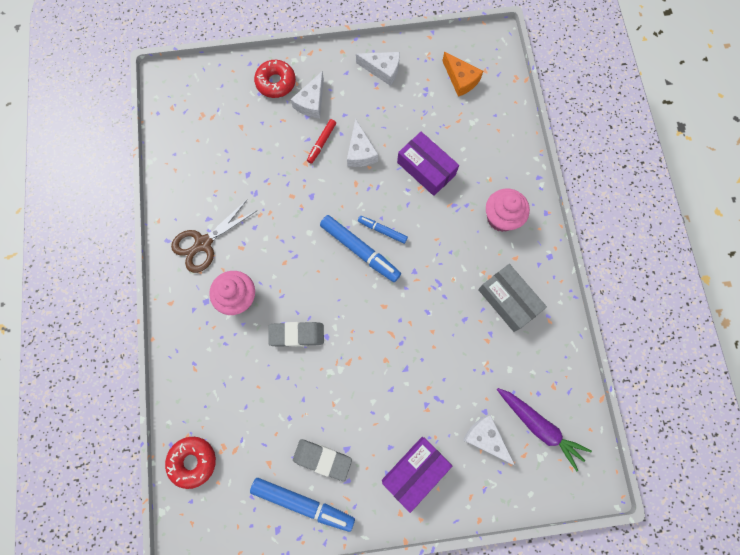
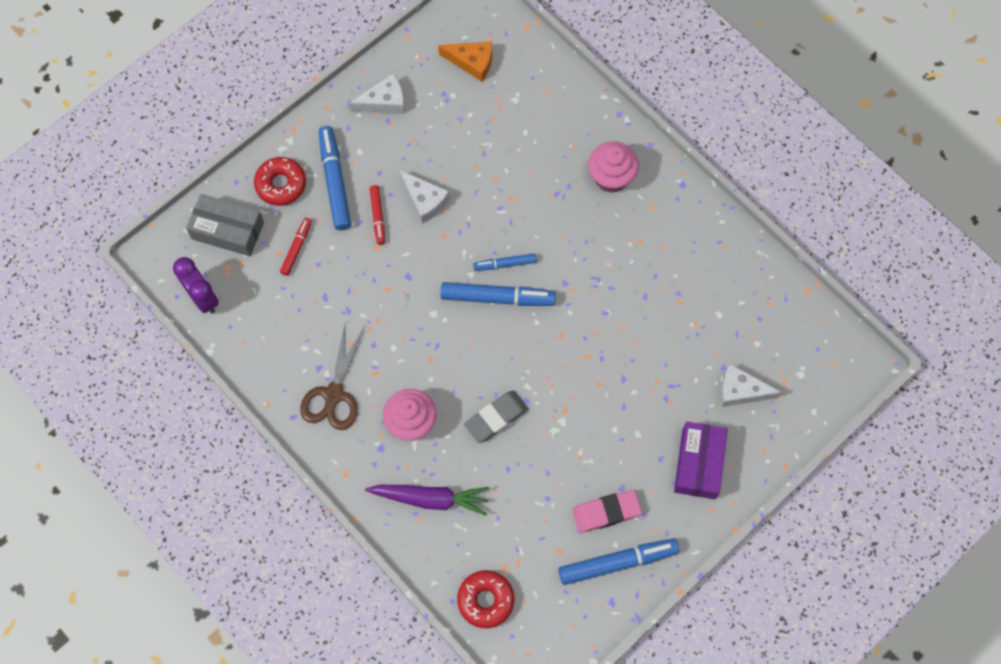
camera: 35 degrees left, 5 degrees down
white cheese [291,71,324,118] -> blue marker [319,126,351,230]
grey eraser [293,439,352,481] -> pink eraser [572,490,642,533]
purple box [397,132,459,196] -> none
grey box [478,264,547,332] -> grey box moved to [186,194,264,256]
purple carrot [497,388,592,472] -> purple carrot moved to [365,485,490,516]
none -> purple clock [173,257,219,314]
none -> red marker [280,218,312,276]

